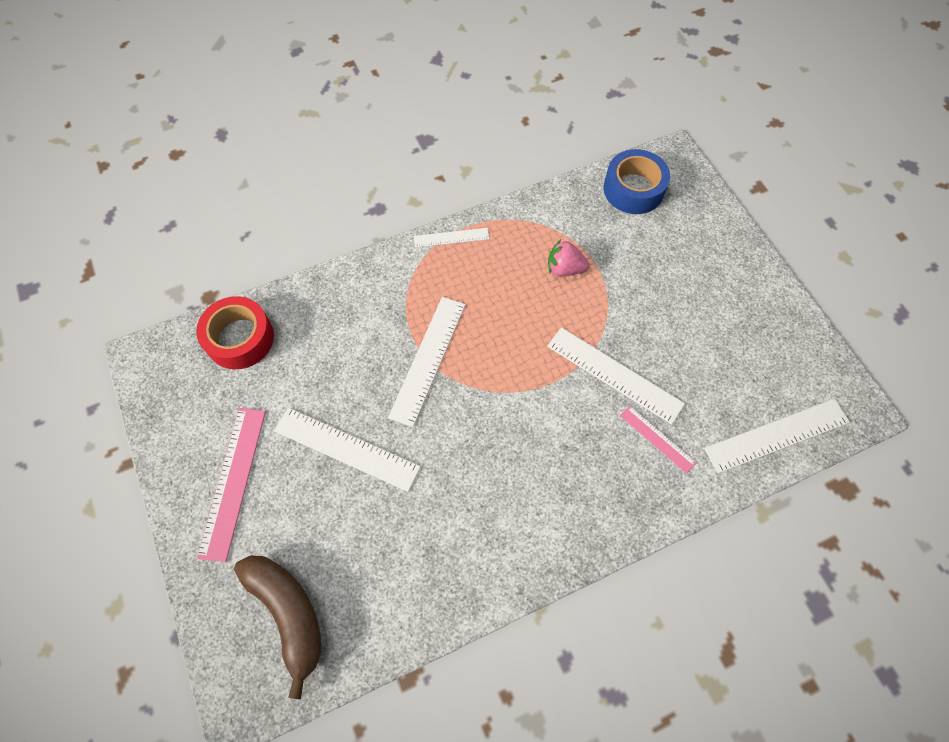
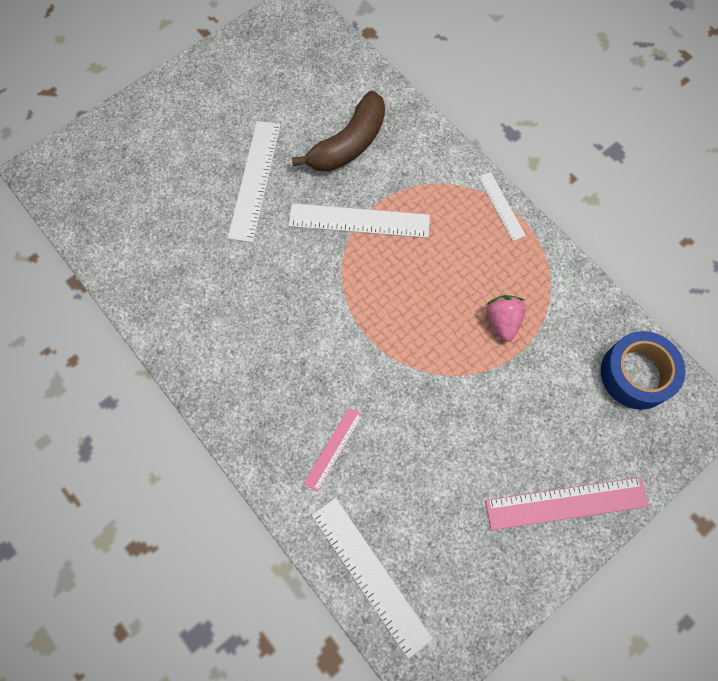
camera: 75 degrees right, 5 degrees up
red tape [196,296,274,369] -> none
pink ruler [197,408,266,562] -> pink ruler moved to [485,477,649,530]
brown banana [234,555,322,699] -> brown banana moved to [292,91,385,172]
white ruler [547,327,685,425] -> none

